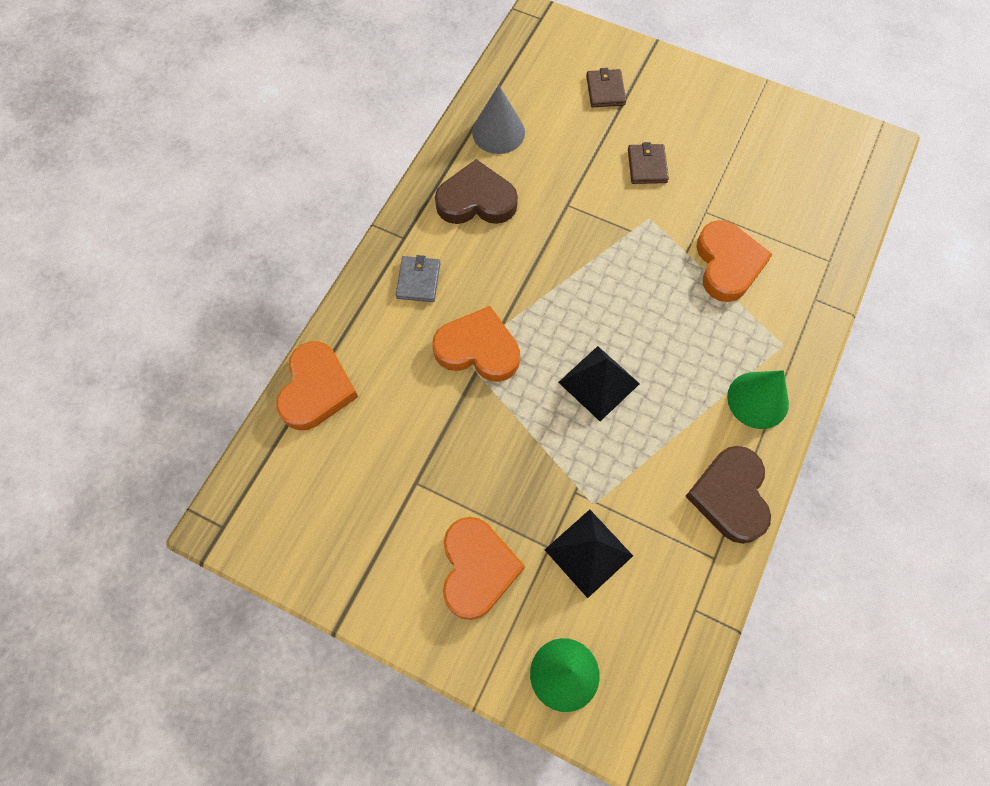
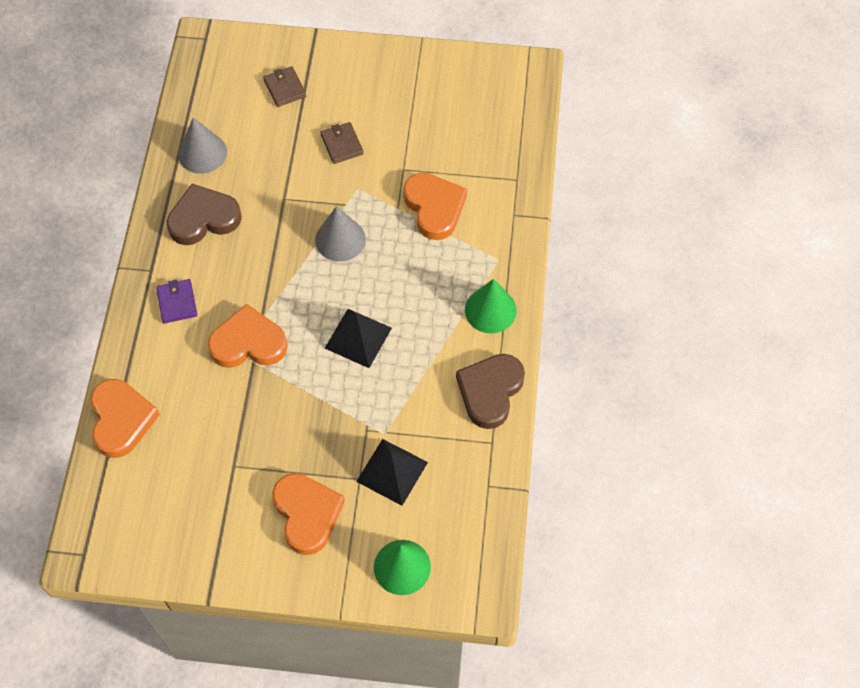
camera: 20 degrees left, 5 degrees down
grey wallet [396,255,440,302] -> purple wallet [156,279,197,323]
brown heart [685,446,771,544] -> brown heart turned 45 degrees clockwise [456,354,525,429]
none -> grey cone [315,206,366,262]

